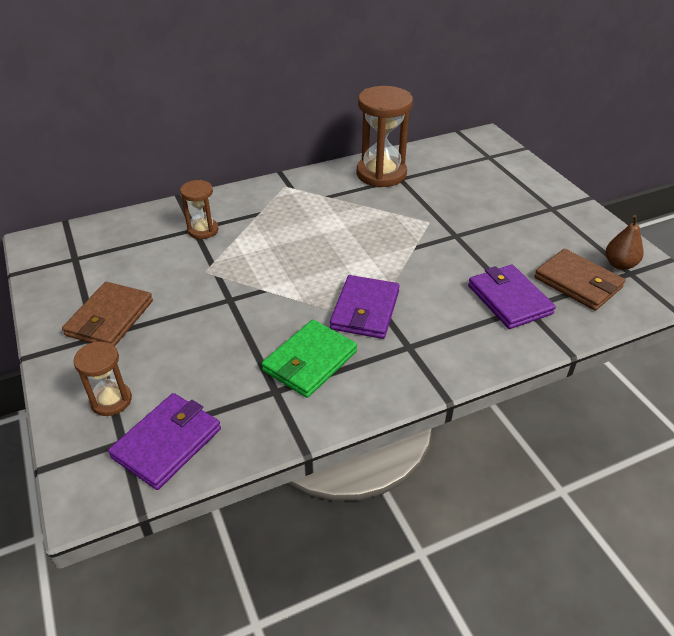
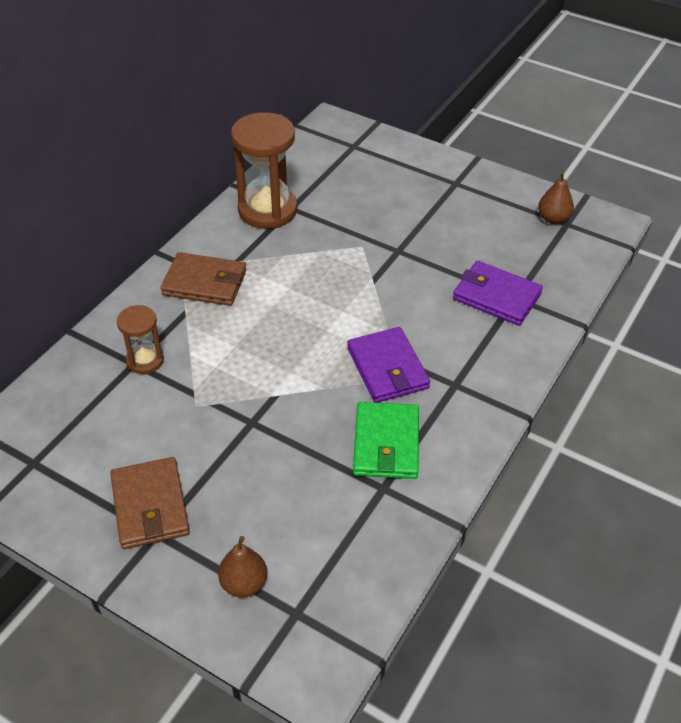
camera: 35 degrees left, 5 degrees up
brown hourglass [74,342,132,416] -> brown pear [218,536,267,597]
purple wallet [108,393,221,490] -> none
brown wallet [534,249,625,311] -> brown wallet moved to [161,252,247,306]

